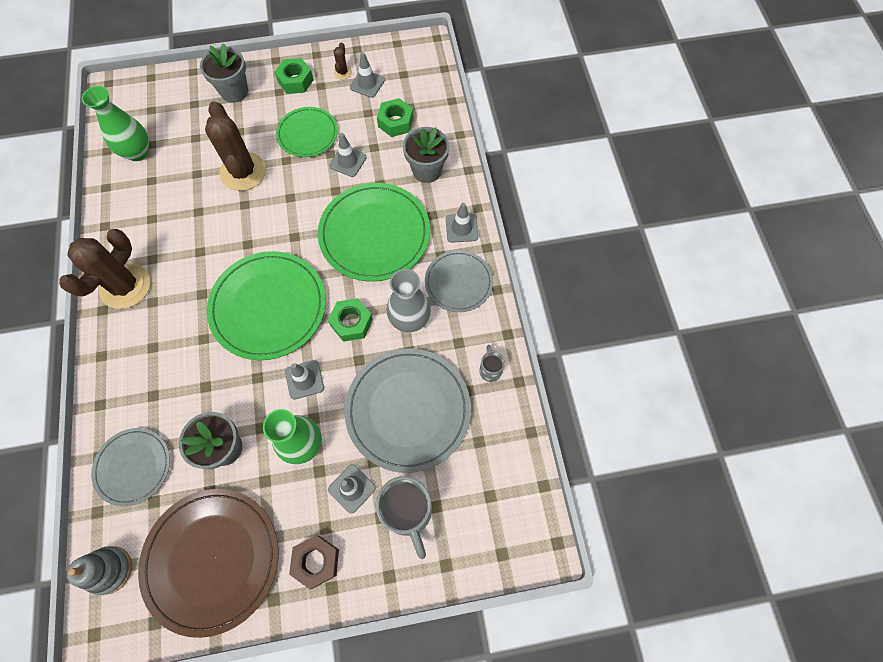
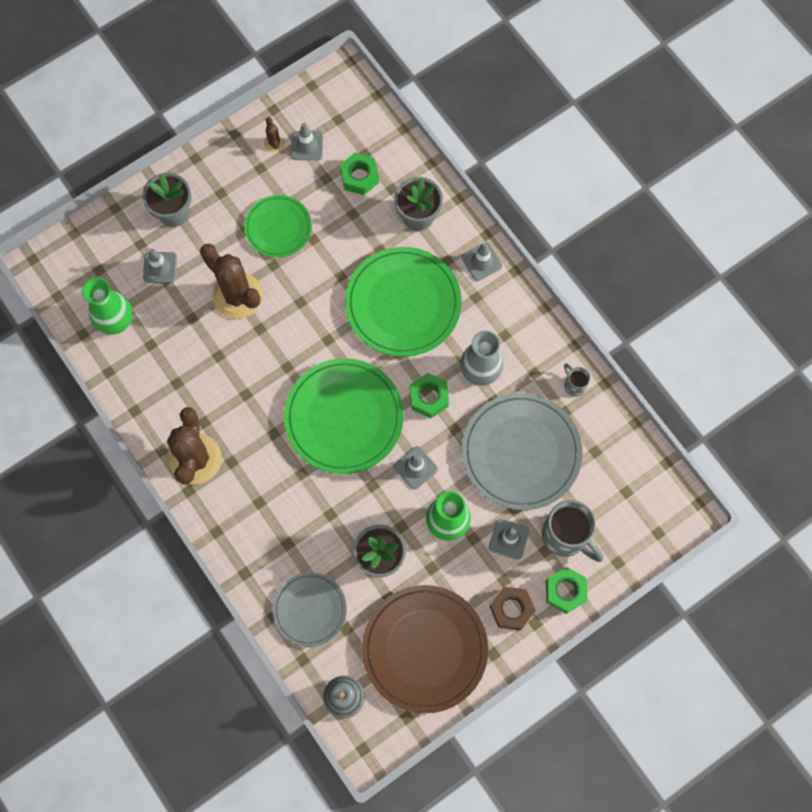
camera: 25 degrees left, 5 degrees up
green nut [274,58,314,94] -> green nut moved to [546,567,588,614]
grey traffic cone [329,133,367,177] -> grey traffic cone moved to [143,248,177,283]
grey plate [425,250,493,312] -> none

